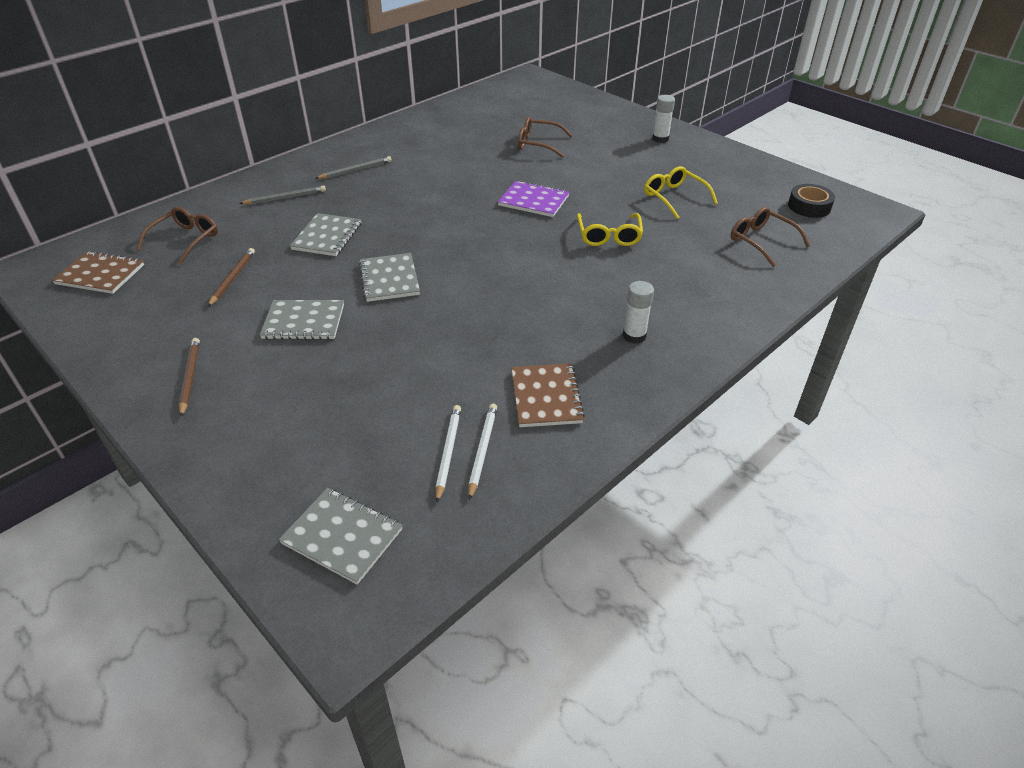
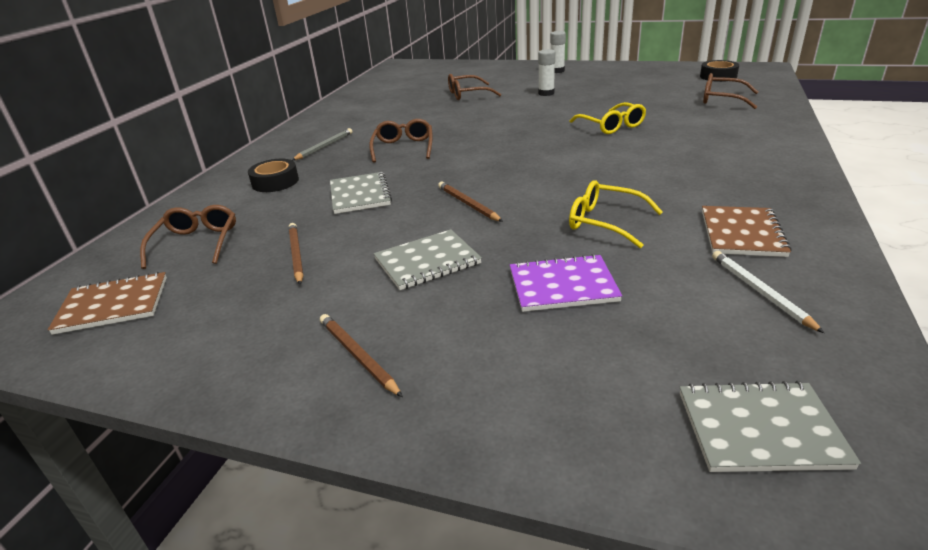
camera: 25 degrees left, 10 degrees down
grey pencil [239,185,326,205] -> black tape [248,159,299,192]
grey notebook [359,253,420,302] -> brown pencil [438,182,503,222]
white pencil [436,405,461,503] -> none
purple notebook [498,180,569,217] -> purple notebook moved to [510,254,622,312]
brown notebook [511,363,585,427] -> brown notebook turned 45 degrees clockwise [702,206,792,257]
white glue stick [623,281,654,344] -> white glue stick moved to [538,49,555,96]
yellow glasses [644,166,718,219] -> yellow glasses moved to [569,180,663,248]
none -> brown glasses [369,119,433,163]

